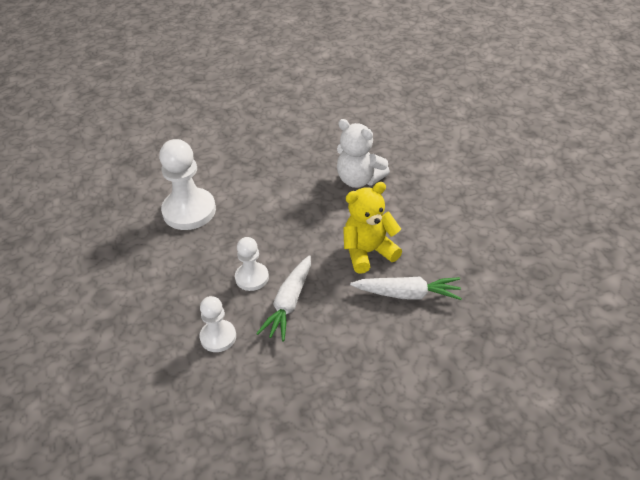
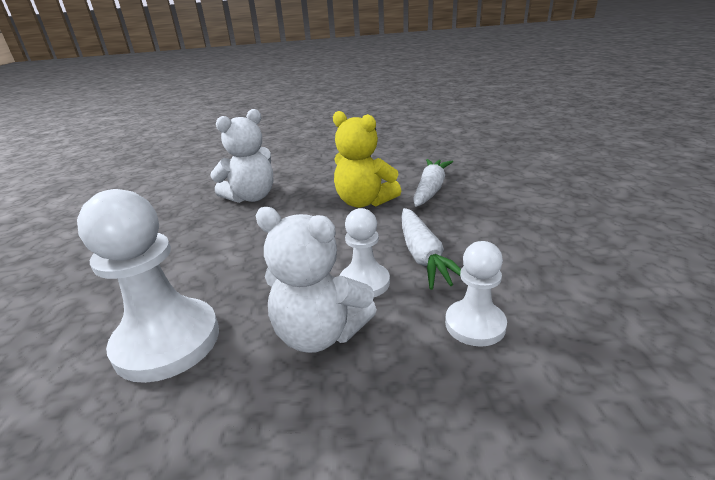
camera: 75 degrees left, 15 degrees down
white carrot [256,255,311,341] -> white carrot turned 45 degrees clockwise [402,208,461,290]
yellow teddy bear [343,182,402,274] -> yellow teddy bear turned 45 degrees counterclockwise [333,111,401,208]
none -> white teddy bear [256,207,377,353]

